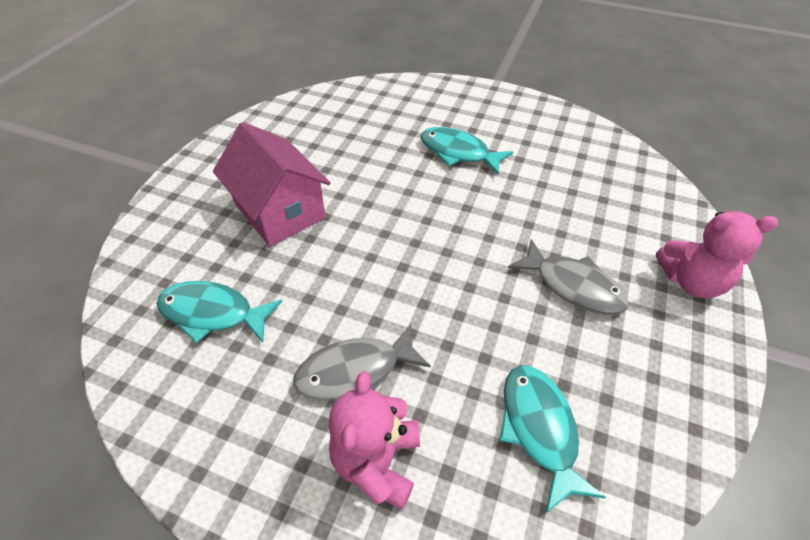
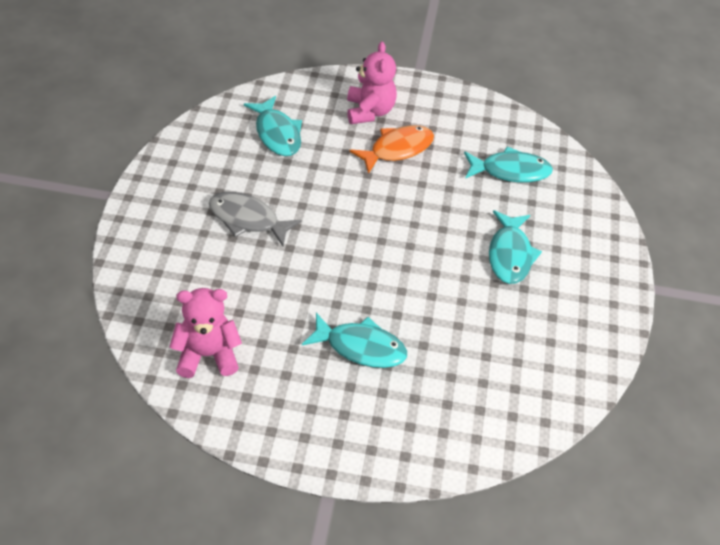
camera: 165 degrees right, 0 degrees up
pink house [213,122,331,246] -> turquoise fish [489,210,542,284]
grey fish [293,323,431,400] -> orange fish [349,125,434,174]
pink teddy bear [656,211,778,298] -> pink teddy bear moved to [170,288,242,378]

